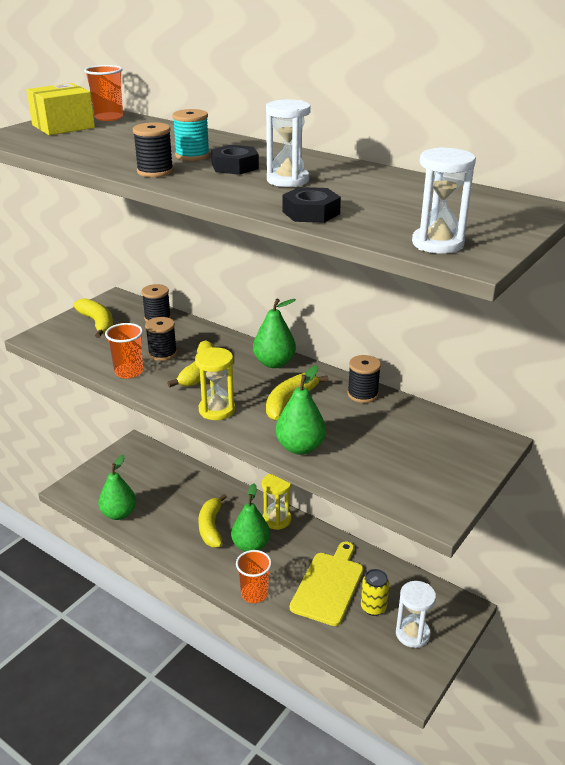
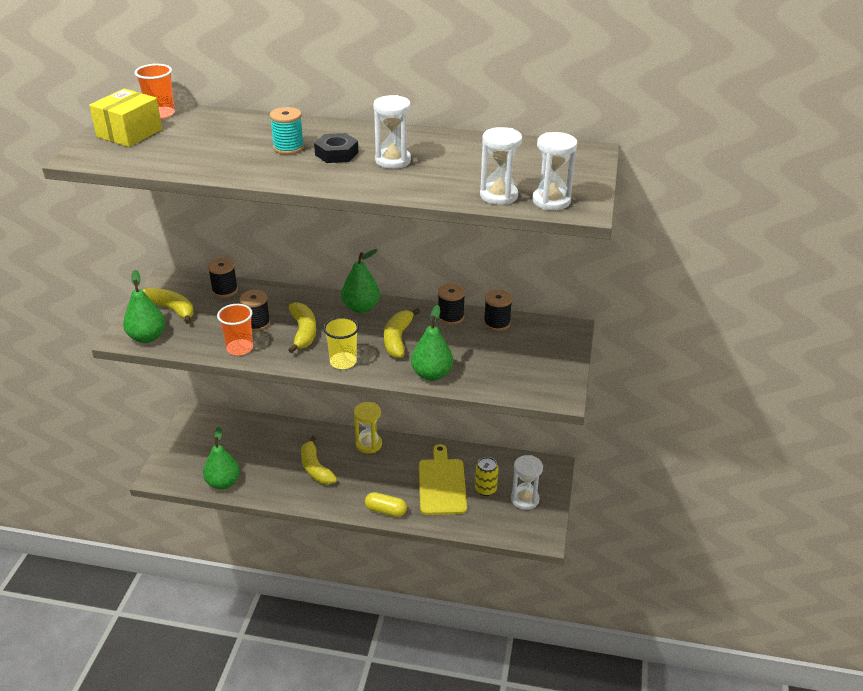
camera: 25 degrees left, 5 degrees up
black spool [133,122,174,177] -> black spool moved to [484,290,512,331]
yellow hourglass [195,347,235,420] -> yellow cup [323,317,359,369]
green pear [231,483,270,552] -> green pear moved to [123,270,165,343]
orange cup [236,550,272,603] -> yellow capsule [365,492,407,517]
black nut [282,187,341,223] -> none
none -> white hourglass [480,127,522,205]

